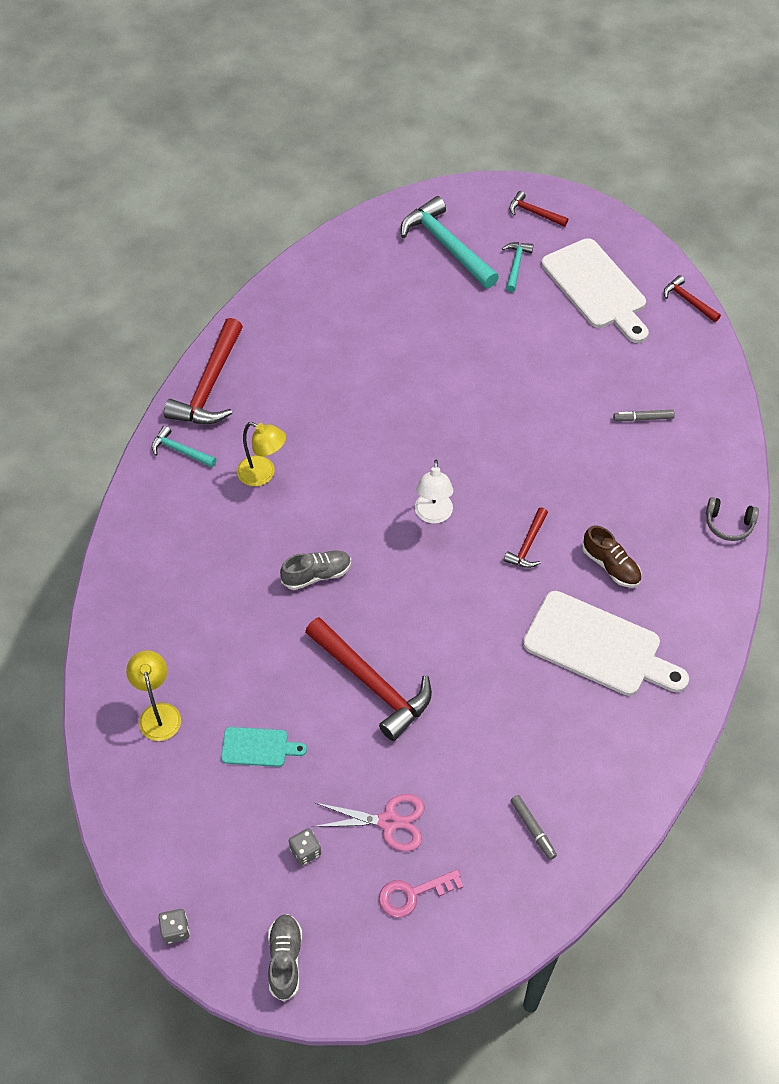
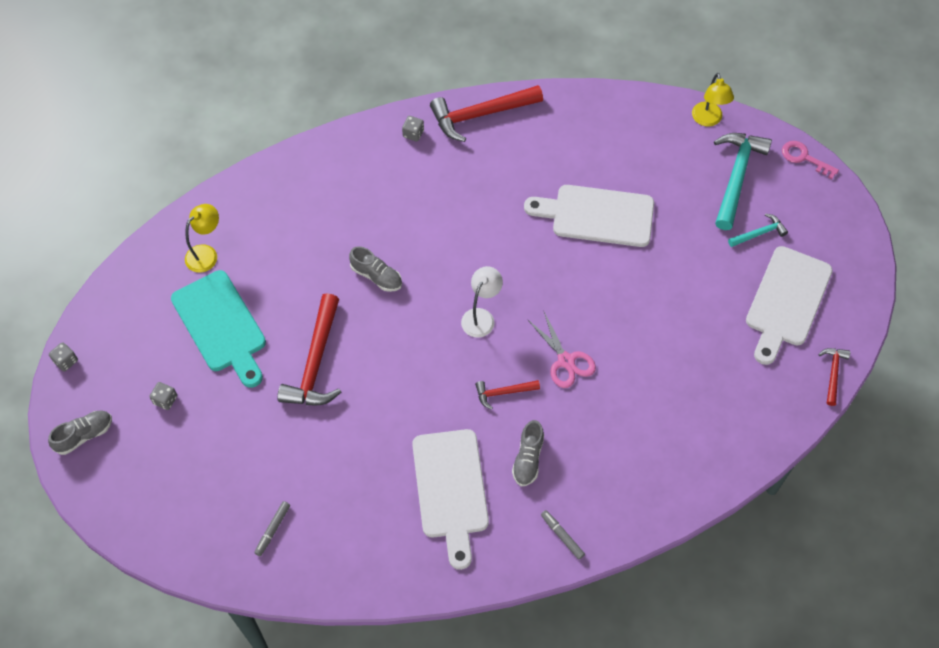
camera: 55 degrees right, 5 degrees up
turquoise hammer [151,426,216,467] -> grey dice [402,116,424,141]
turquoise cutting board [221,727,307,767] -> turquoise cutting board [171,270,266,388], size x2.03
yellow lamp [237,422,286,486] -> yellow lamp moved to [692,73,734,126]
pink scissors [312,794,425,851] -> pink scissors moved to [527,312,596,388]
pink key [379,869,464,918] -> pink key moved to [782,141,839,179]
white lamp [415,460,454,524] -> white lamp turned 150 degrees clockwise [461,266,503,338]
red hammer [509,191,568,227] -> none
brown shoe [582,525,641,587] -> grey shoe [512,420,544,487]
grey marker [613,409,675,421] -> grey marker moved to [541,510,585,560]
grey headphones [706,497,759,541] -> none
none -> white cutting board [524,185,654,247]

